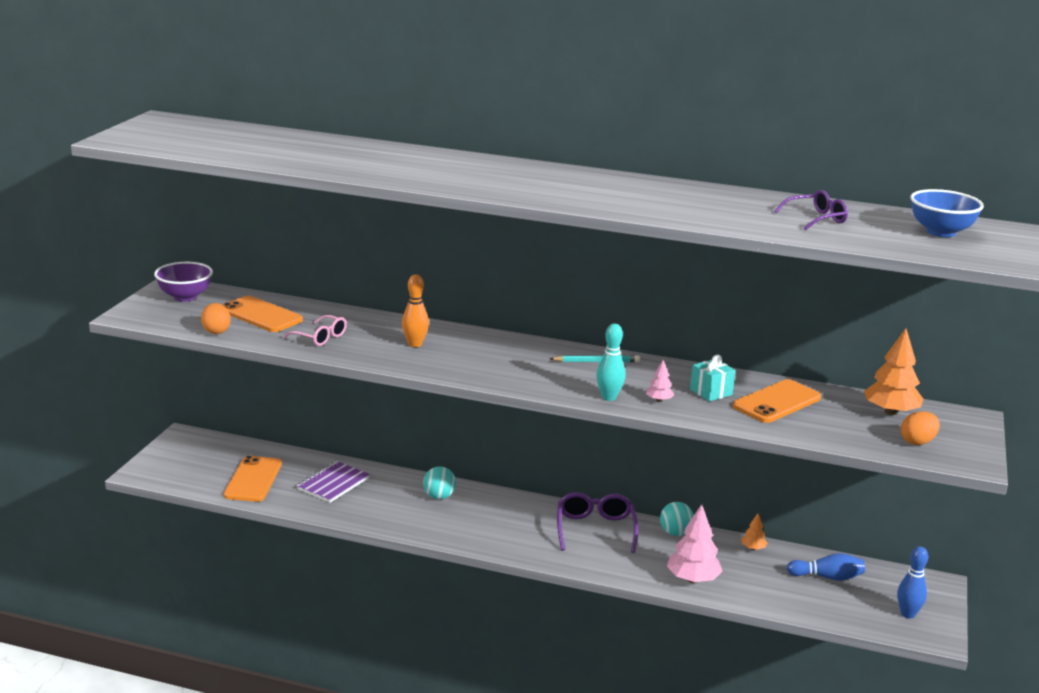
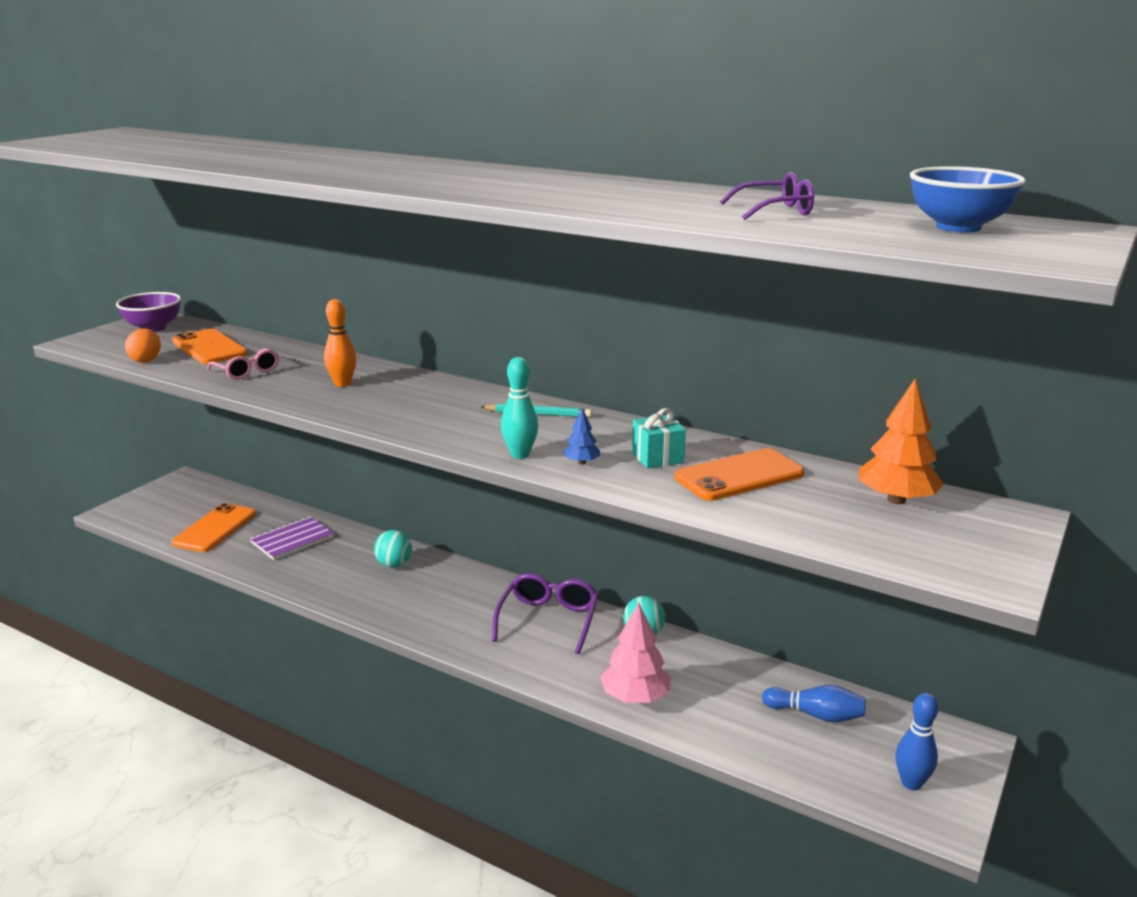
camera: 15 degrees right, 0 degrees up
pink tree [646,360,674,402] -> blue tree [563,408,600,465]
orange tree [741,514,767,550] -> none
orange egg [901,411,940,445] -> none

